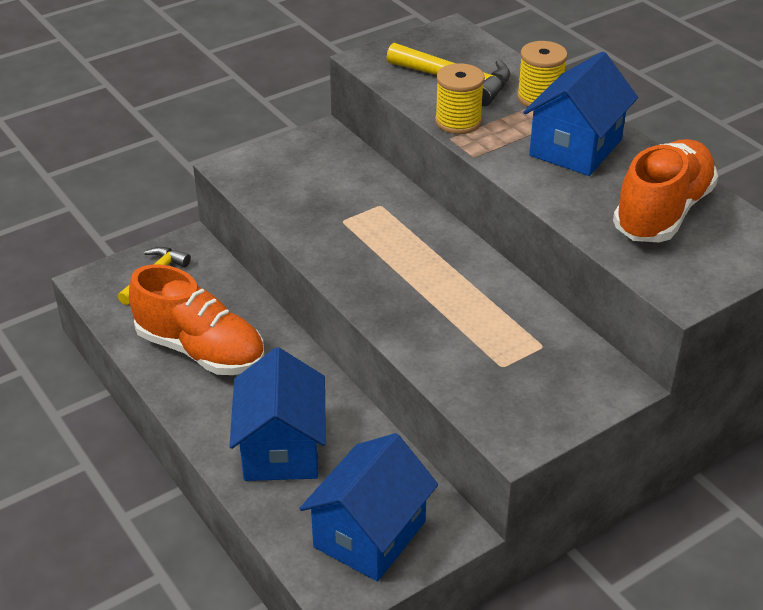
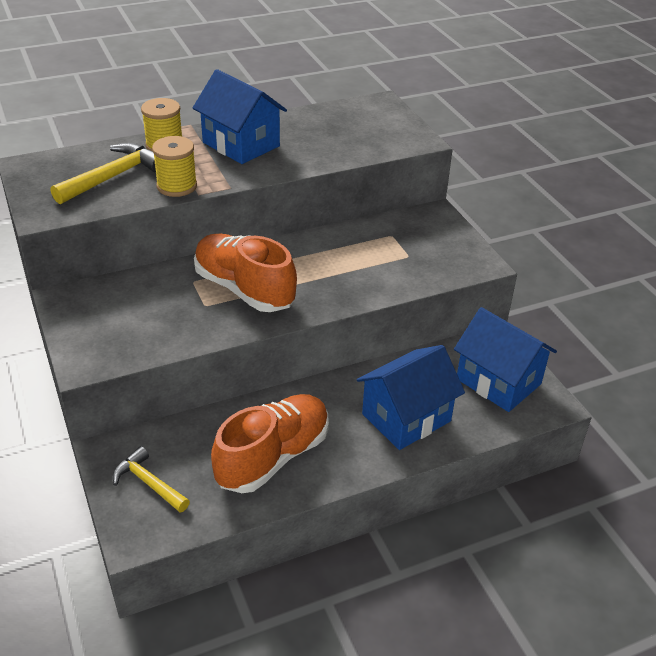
camera: 80 degrees left, 0 degrees up
blue house [229,347,326,481] -> blue house turned 45 degrees counterclockwise [357,345,465,450]
orange shoe [613,139,718,242] -> orange shoe moved to [194,234,297,312]

